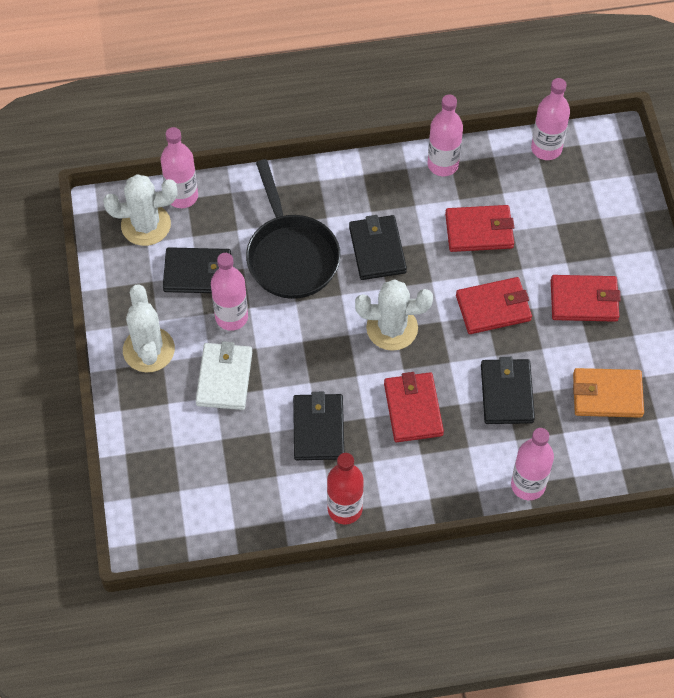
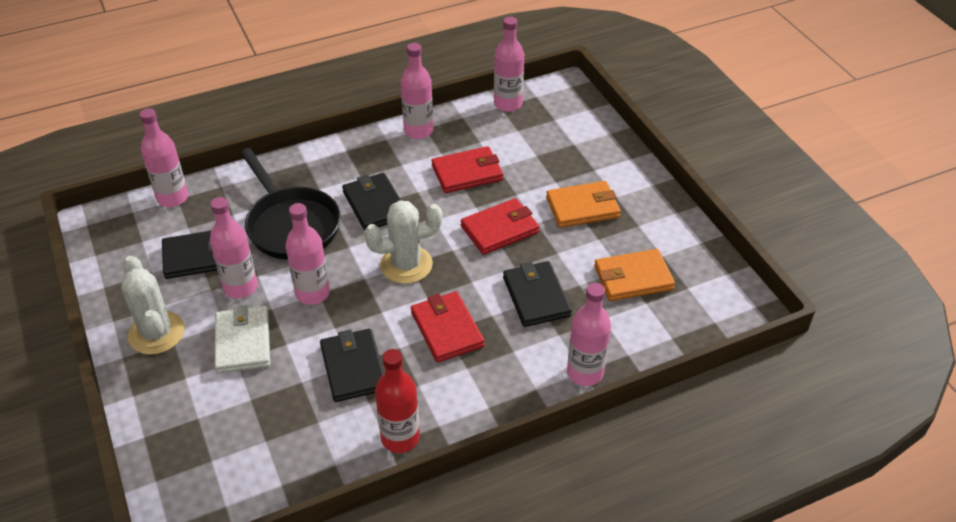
camera: 15 degrees left, 15 degrees down
white cactus [103,174,178,246] -> none
red wallet [551,275,621,322] -> orange wallet [546,181,621,228]
none -> pink bottle [286,203,330,305]

